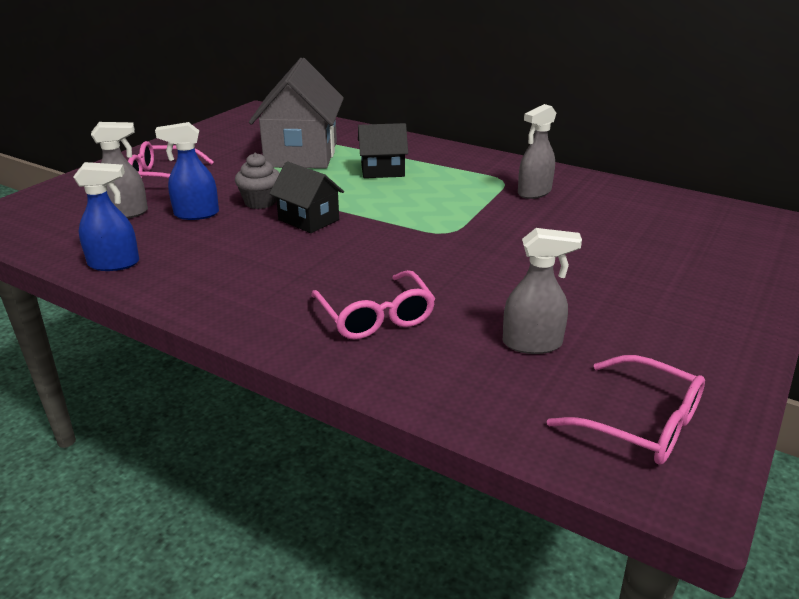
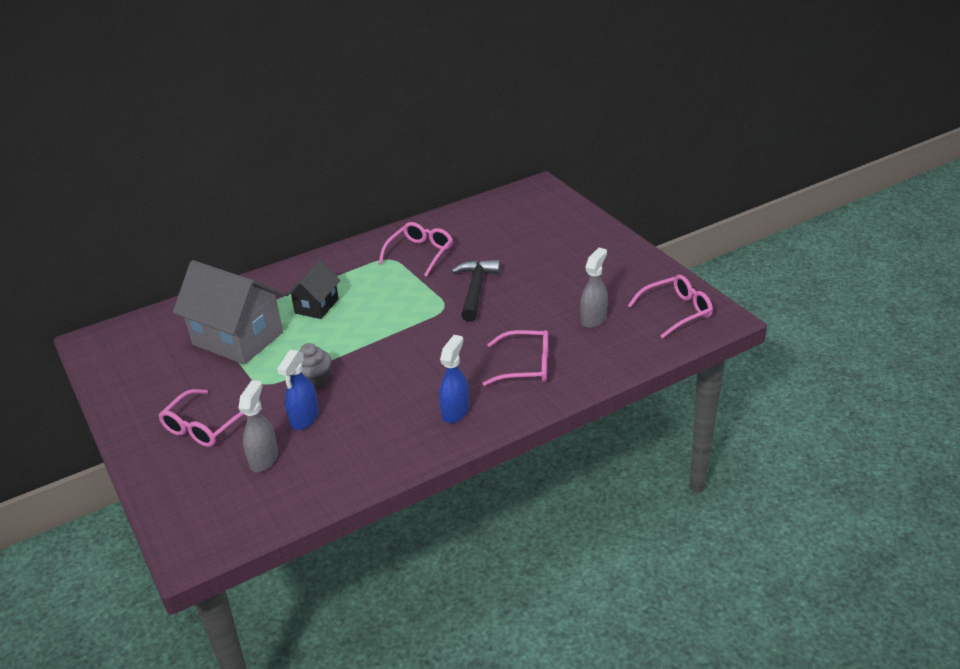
camera: 60 degrees left, 5 degrees up
blue spray bottle [73,162,139,271] -> blue spray bottle moved to [439,335,469,423]
black house [269,161,344,233] -> none
grey spray bottle [518,104,556,199] -> pink glasses [378,222,453,277]
none -> black hammer [451,260,500,322]

